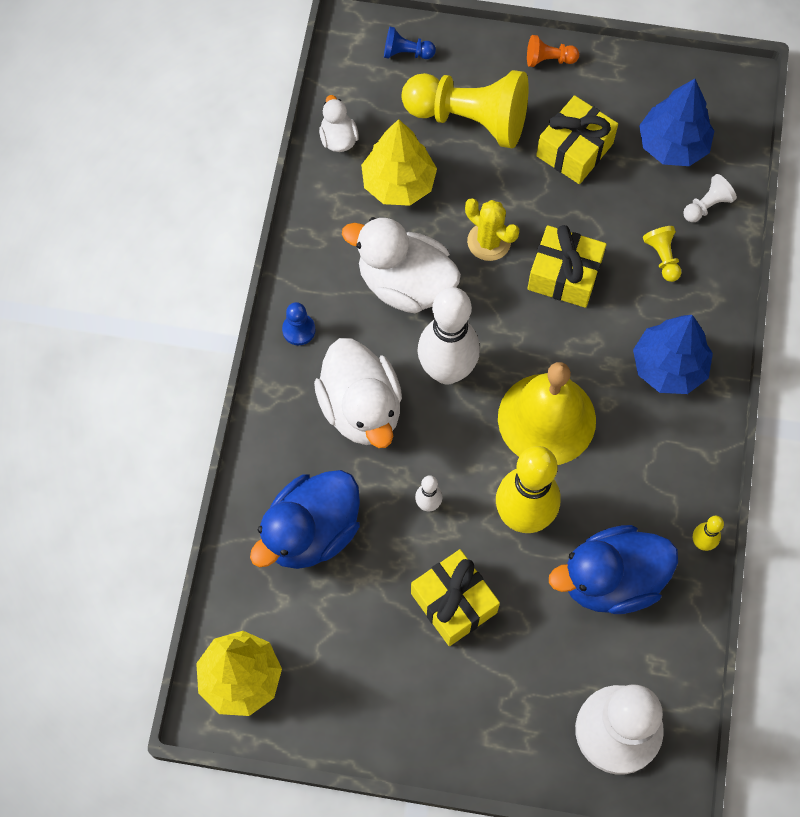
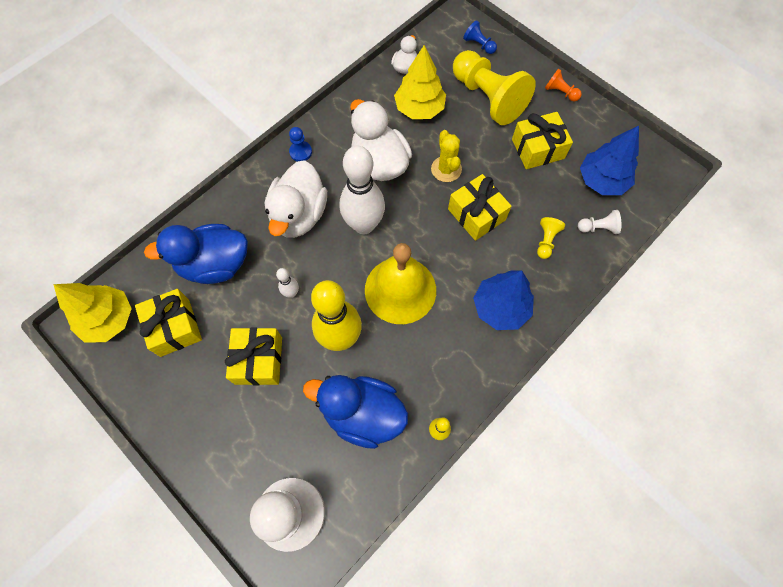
camera: 35 degrees right, 0 degrees up
none -> yellow gift [135,289,202,357]

